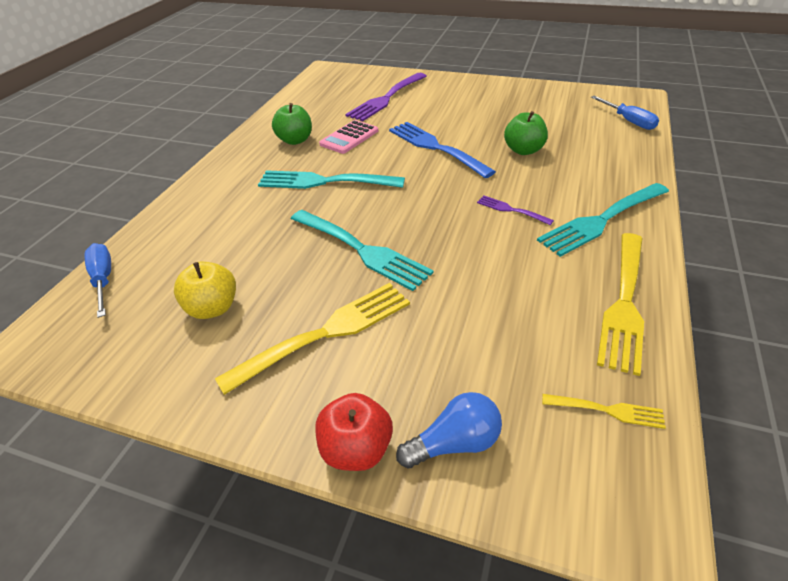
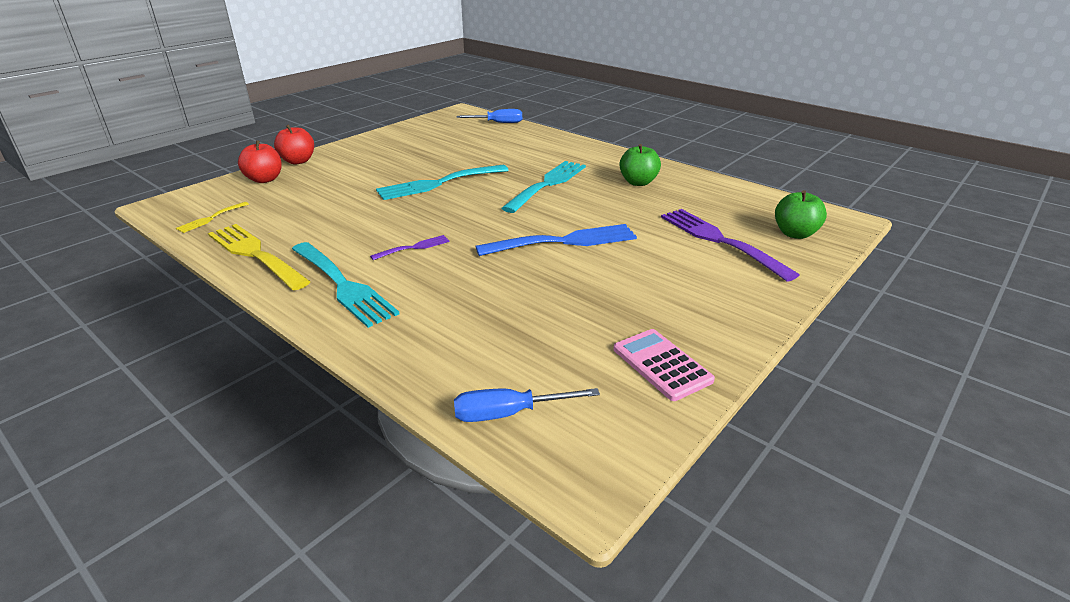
camera: 110 degrees right, 10 degrees down
yellow apple [174,261,236,319] -> none
yellow fork [215,283,410,395] -> none
pink calculator [319,120,378,154] -> pink calculator moved to [614,329,715,401]
blue light bulb [396,392,502,468] -> red apple [238,140,282,183]
green apple [504,111,548,155] -> green apple moved to [775,190,827,239]
turquoise fork [537,183,669,257] -> turquoise fork turned 150 degrees clockwise [292,242,400,328]

